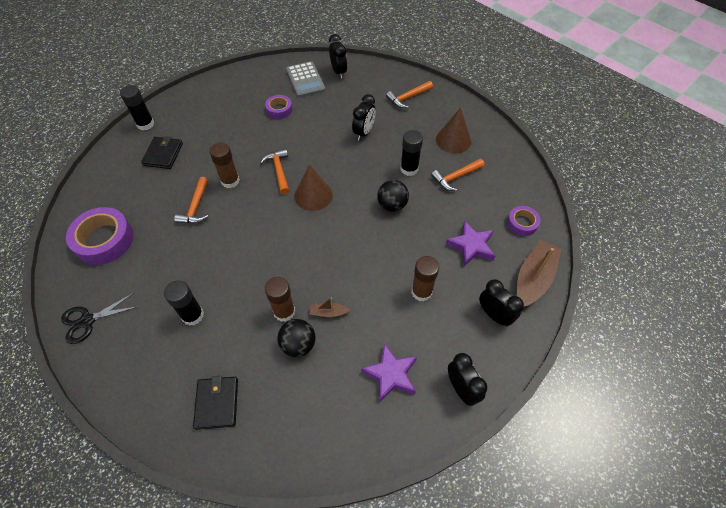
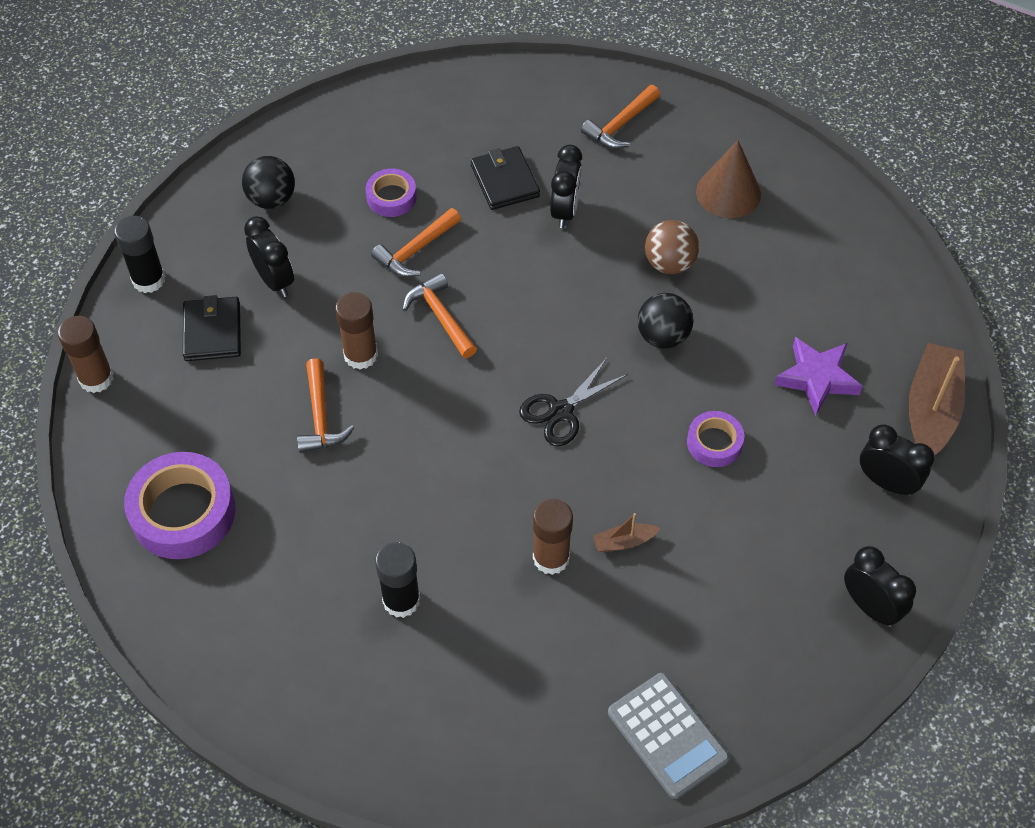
camera: 15 degrees left, 0 degrees up
black scissors [61,293,137,344] -> black scissors moved to [519,358,628,446]
black wallet [193,376,238,430] -> black wallet moved to [471,146,540,210]
black ball [277,319,316,357] -> black ball moved to [242,156,295,209]
grey calculator [286,61,325,98] -> grey calculator moved to [608,673,730,799]
brown cone [295,164,333,211] -> none
black clock [329,34,347,79] -> black clock moved to [244,216,294,297]
purple star [361,343,417,402] -> none
black glue stick [400,130,423,176] -> brown ball [645,220,699,274]
brown glue stick [411,256,439,302] -> brown glue stick moved to [58,316,114,393]
orange hammer [431,159,484,191] -> orange hammer moved to [371,208,461,277]
purple tape [507,206,541,236] -> purple tape moved to [687,411,744,467]

